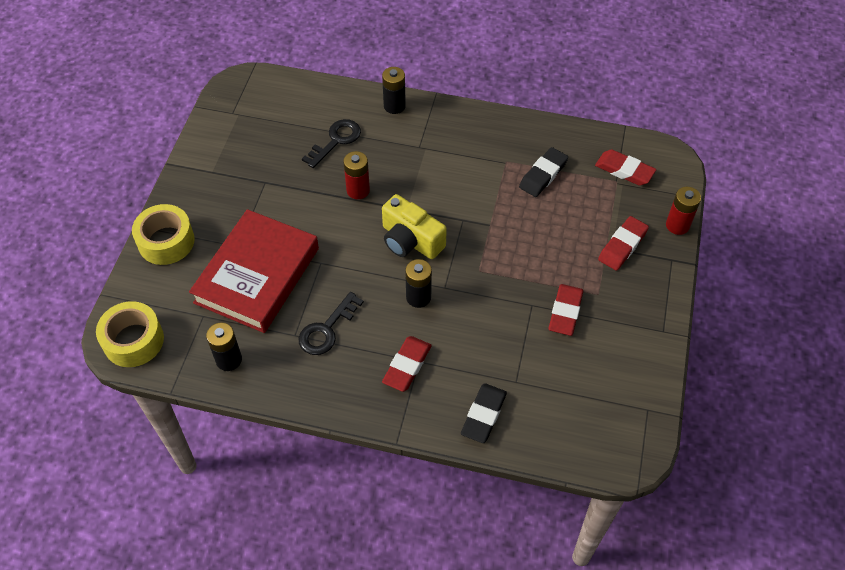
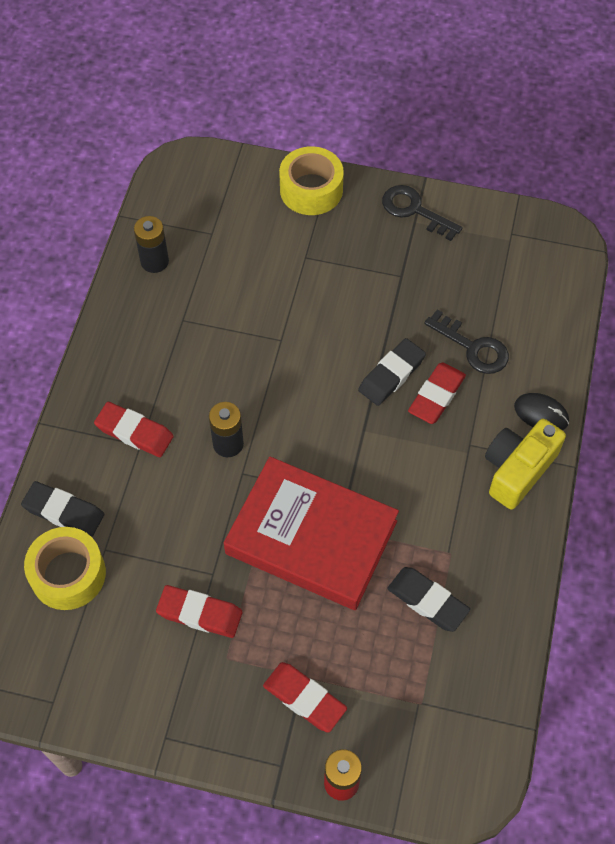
camera: 90 degrees right, 5 degrees up
yellow tape [96,301,164,367] -> yellow tape moved to [24,527,106,610]
red book [189,209,319,333] -> red book moved to [224,457,399,610]
black key [299,292,364,355] -> black key moved to [382,185,462,241]
red battery [344,151,370,199] -> black eraser [358,338,426,406]
black battery [382,67,406,114] -> black mouse [514,393,569,430]
yellow camera [382,194,447,259] -> yellow camera moved to [485,419,566,510]
red eraser [595,149,656,186] -> red eraser moved to [408,362,466,424]

